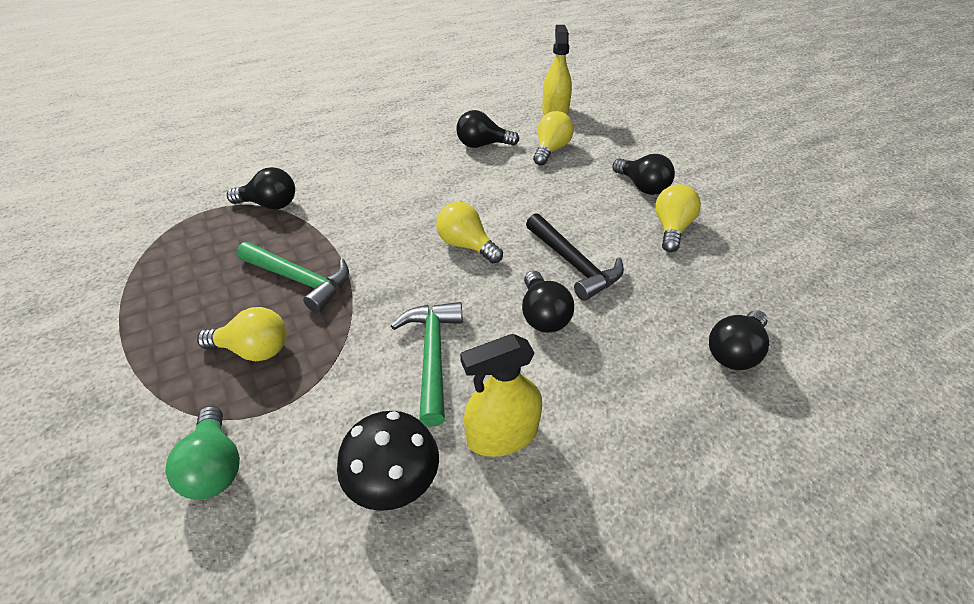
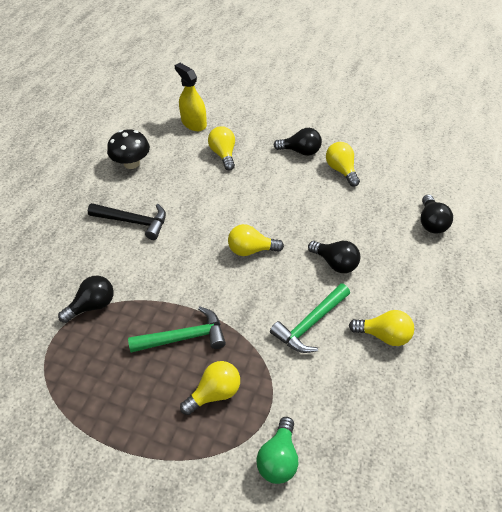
camera: 40 degrees left, 5 degrees up
green light bulb [166,406,240,500] -> green light bulb turned 75 degrees clockwise [256,417,298,484]
black mushroom [337,411,439,511] -> black mushroom moved to [107,129,150,169]
green hammer [391,302,463,427] -> green hammer turned 90 degrees counterclockwise [270,283,350,353]
black light bulb [456,110,519,148] -> none
yellow spray bottle [460,334,542,457] -> yellow light bulb [349,310,414,346]
black hammer [526,213,624,301] -> black hammer moved to [88,203,166,240]

